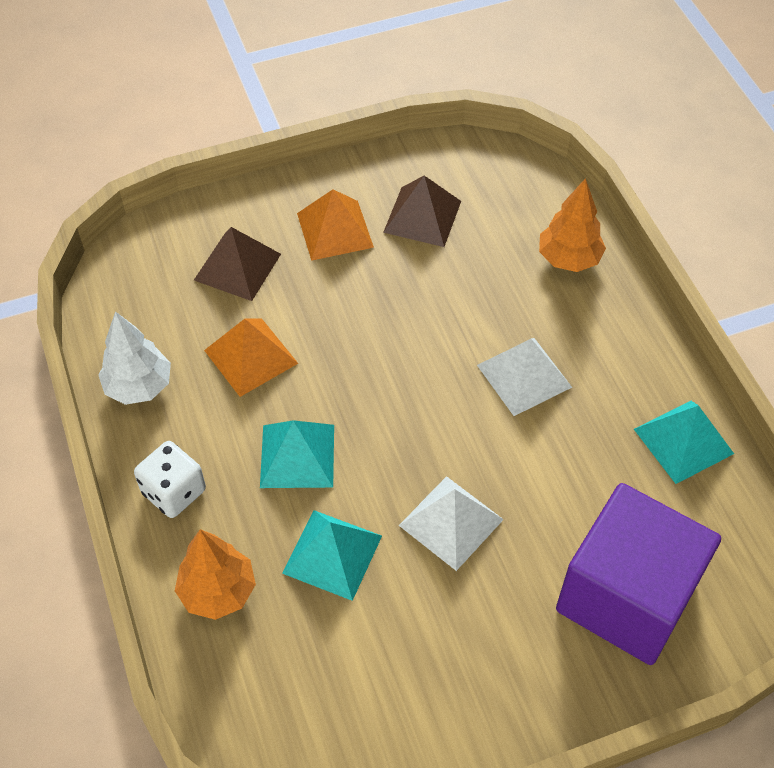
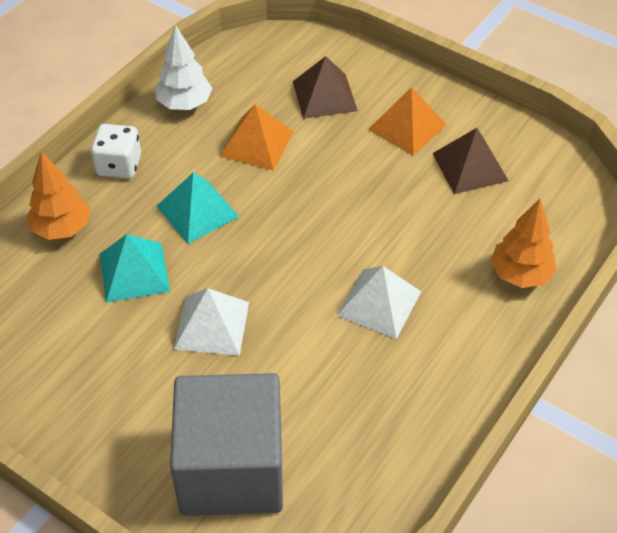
camera: 55 degrees right, 5 degrees down
purple cube [556,483,721,665] -> grey cube [170,373,283,516]
turquoise pyramid [634,401,734,484] -> none

